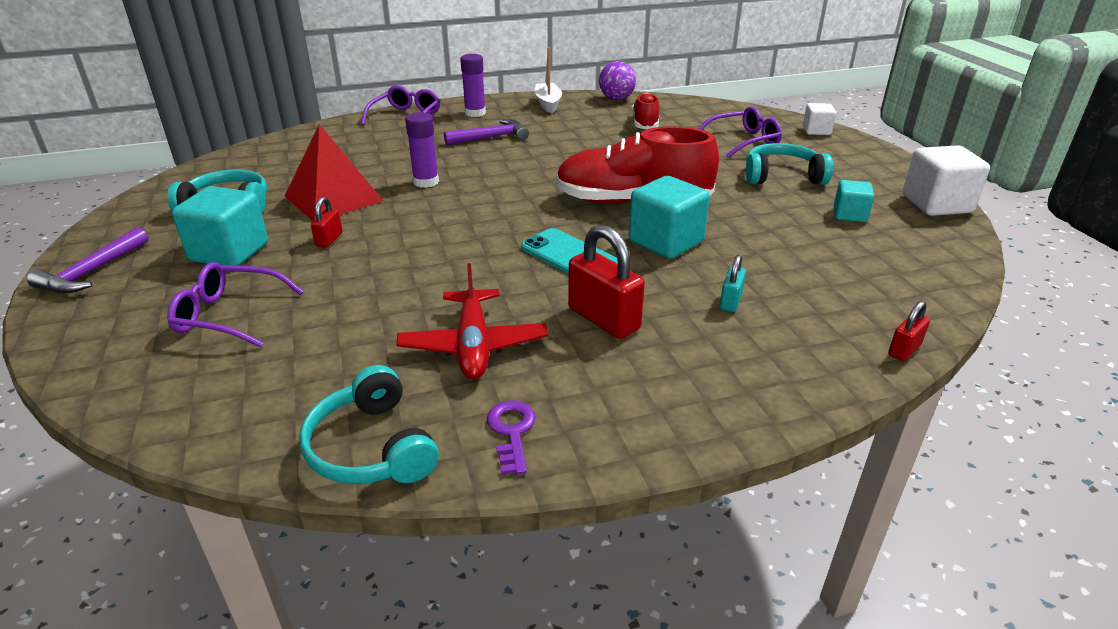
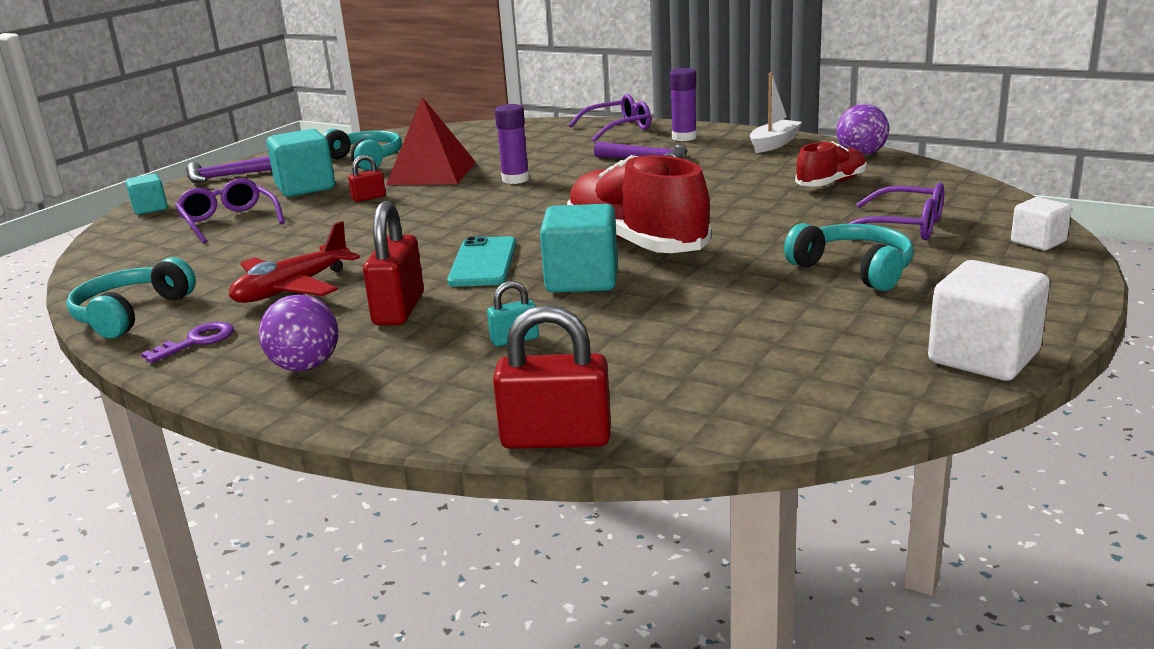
camera: 50 degrees right, 10 degrees down
turquoise cube [834,180,874,222] -> turquoise cube moved to [126,174,168,215]
red padlock [888,301,930,361] -> red padlock [493,305,611,449], size x1.91
none -> purple ball [259,295,338,372]

